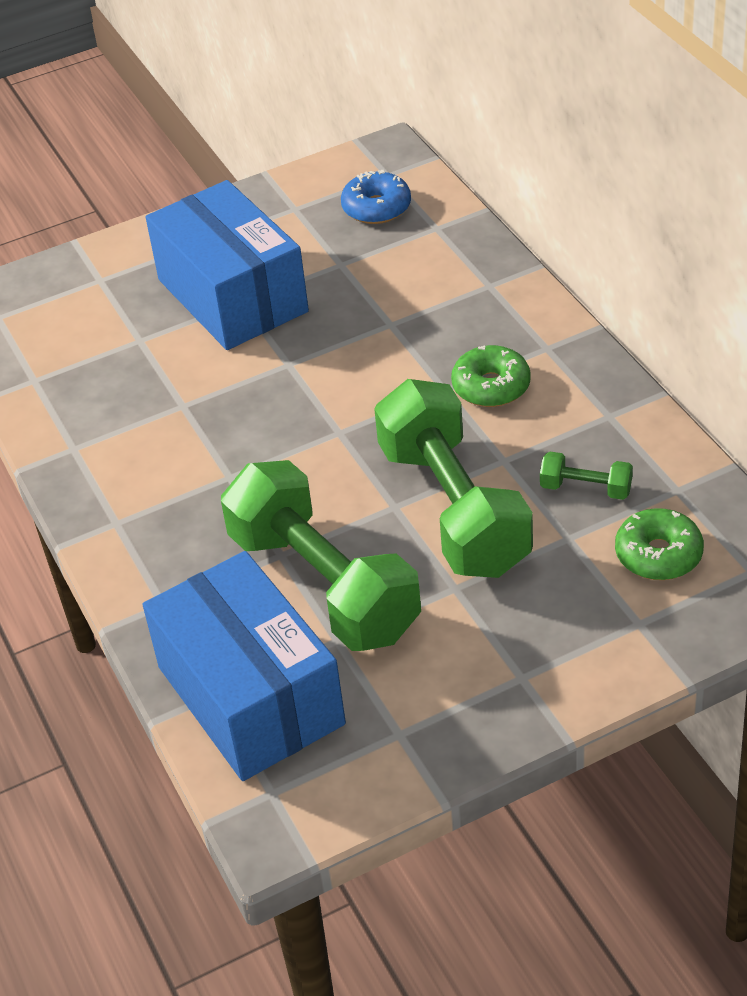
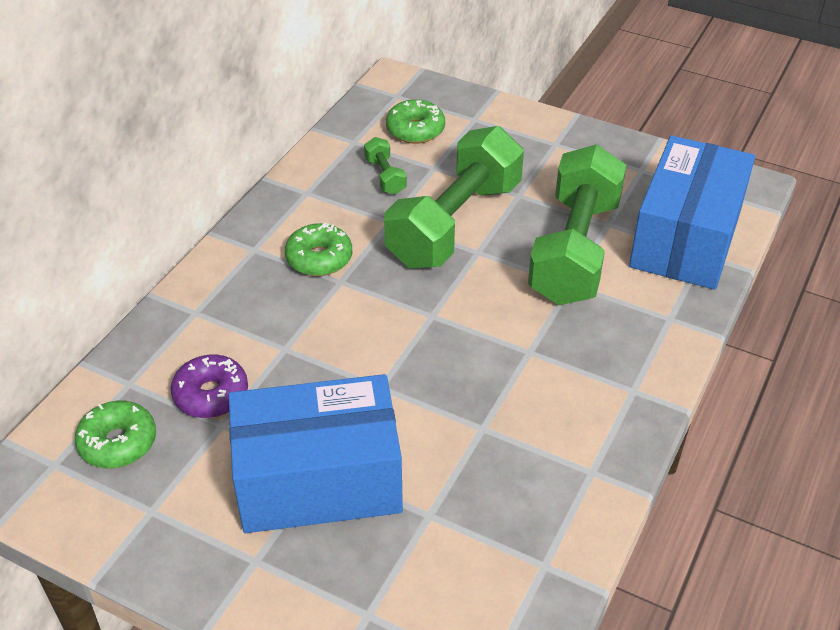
camera: 130 degrees left, 0 degrees up
blue box [146,180,309,350] -> blue box turned 60 degrees clockwise [229,374,403,533]
blue donut [341,170,411,224] -> green donut [75,401,156,468]
none -> purple donut [171,355,248,418]

